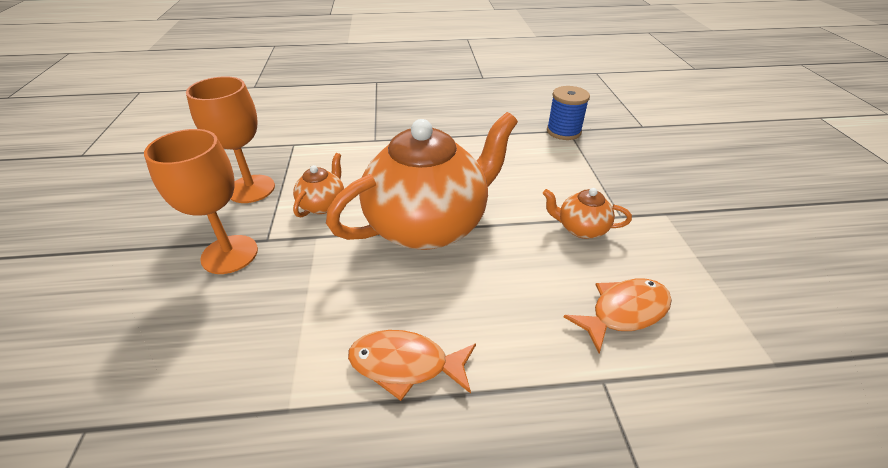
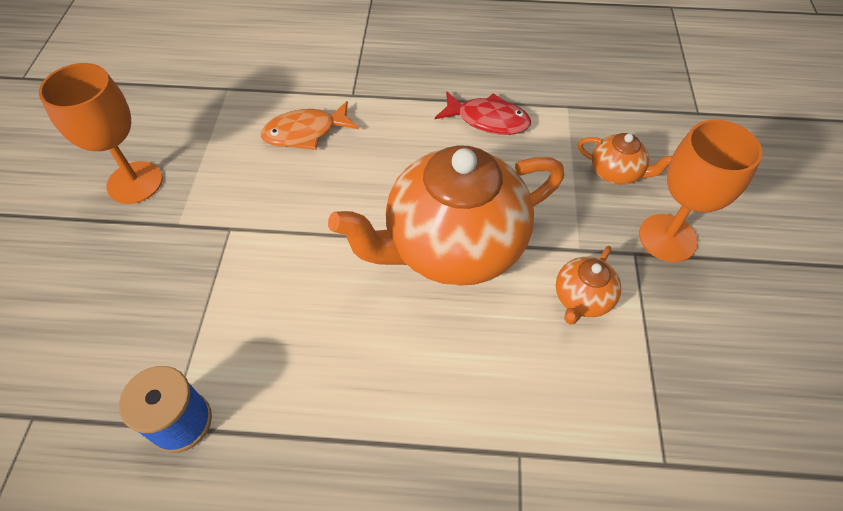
camera: 170 degrees left, 15 degrees up
orange goblet [186,76,275,203] -> orange goblet moved to [39,63,163,204]
orange fish [348,330,476,401] -> red fish [435,91,531,135]
orange teapot [543,188,632,239] -> orange teapot moved to [578,133,672,185]

